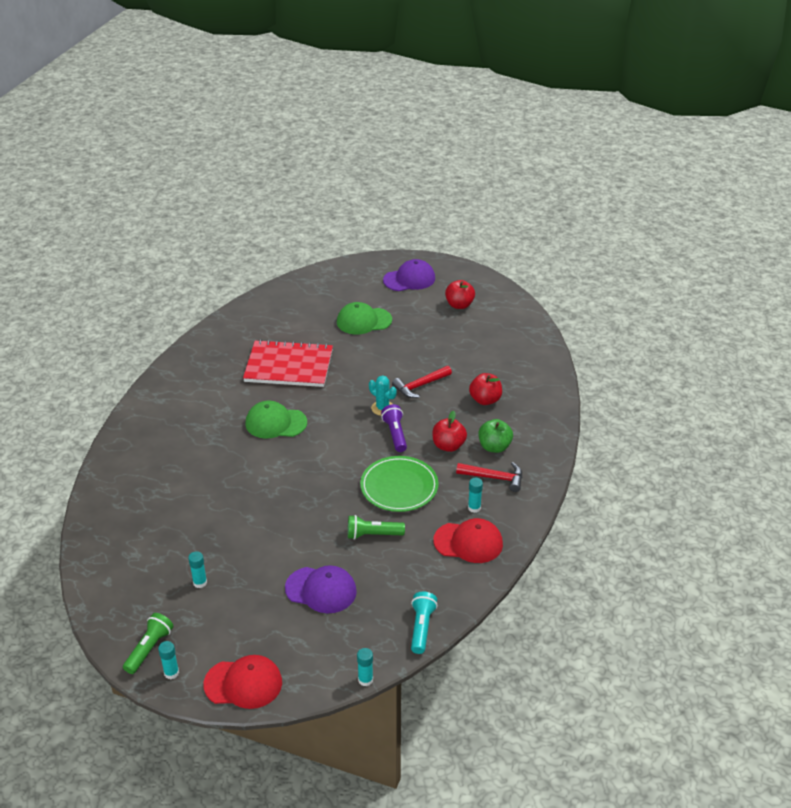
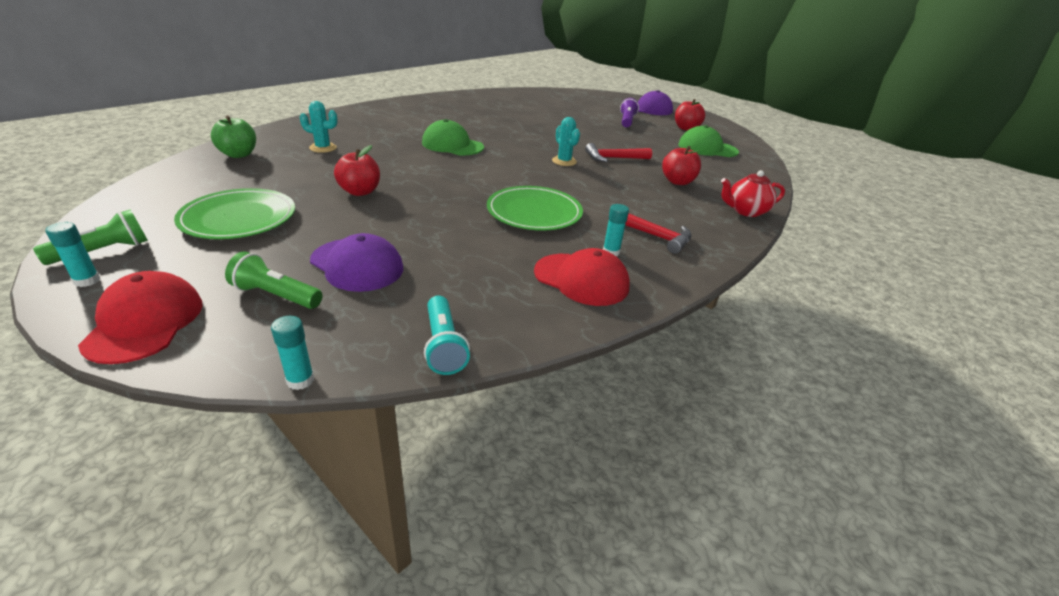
camera: 20 degrees right, 5 degrees down
turquoise glue stick [188,551,207,588] -> green plate [174,188,295,239]
red cap [203,655,282,709] -> red cap turned 120 degrees counterclockwise [78,271,203,364]
red notebook [243,340,333,387] -> none
green cap [337,302,392,335] -> green cap moved to [678,125,739,157]
green flashlight [348,515,405,540] -> green flashlight moved to [225,251,322,309]
purple flashlight [381,404,407,452] -> purple flashlight moved to [620,98,639,127]
turquoise flashlight [411,592,438,654] -> turquoise flashlight turned 135 degrees clockwise [424,296,470,375]
red apple [432,411,467,452] -> red apple moved to [334,145,380,196]
green apple [478,419,513,453] -> green apple moved to [211,115,256,158]
none -> turquoise cactus [300,101,337,153]
none -> red teapot [721,170,785,217]

